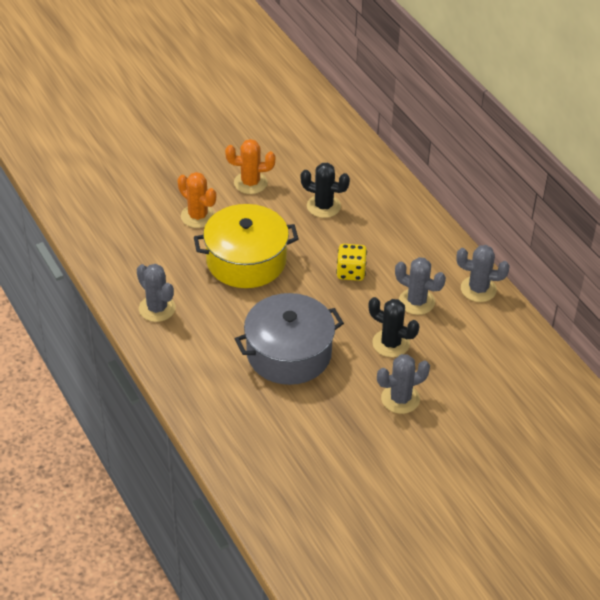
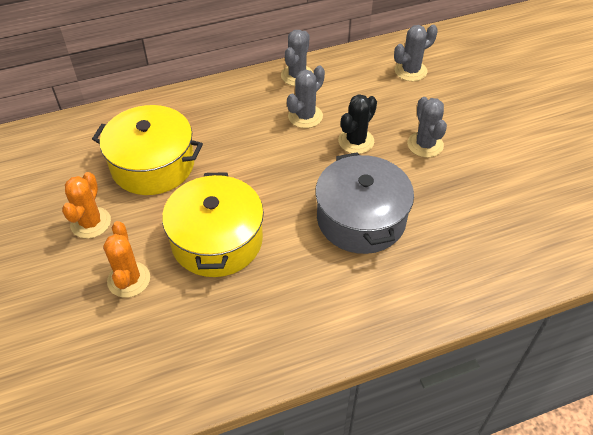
camera: 80 degrees left, 5 degrees up
grey cactus [137,264,176,322] -> grey cactus moved to [394,25,438,81]
orange cactus [177,172,216,228] -> orange cactus turned 60 degrees counterclockwise [103,221,150,298]
black cactus [300,163,350,218] -> yellow pot [92,105,203,195]
yellow dice [336,244,367,281] -> none

